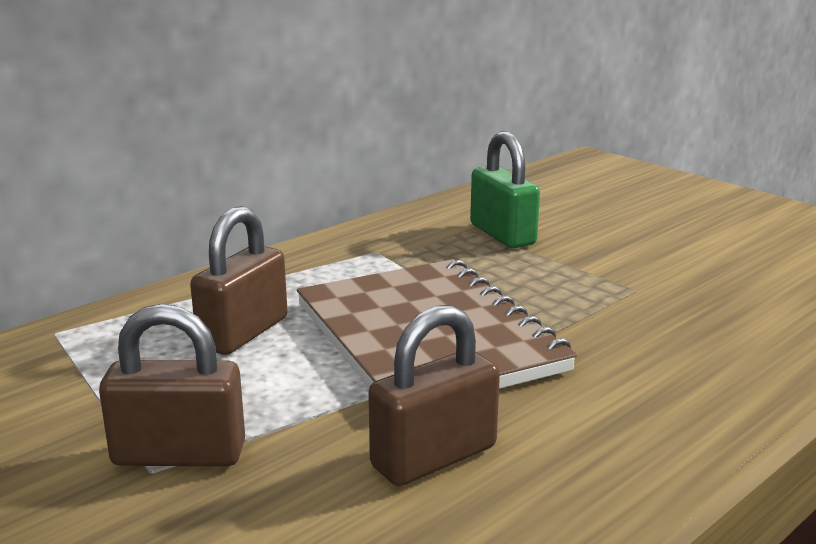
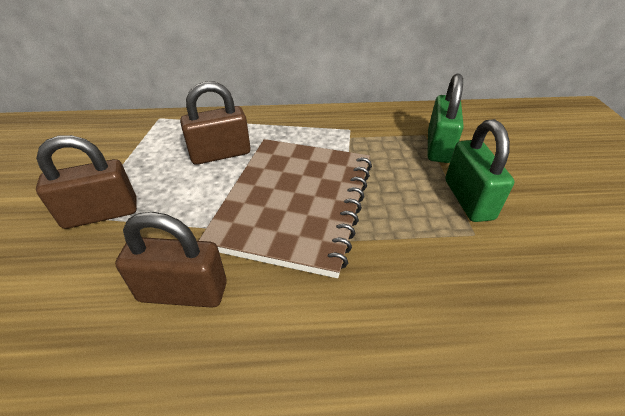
camera: 40 degrees right, 20 degrees up
brown padlock [99,304,245,466] -> brown padlock turned 60 degrees counterclockwise [36,135,137,229]
none -> green padlock [445,119,514,222]

